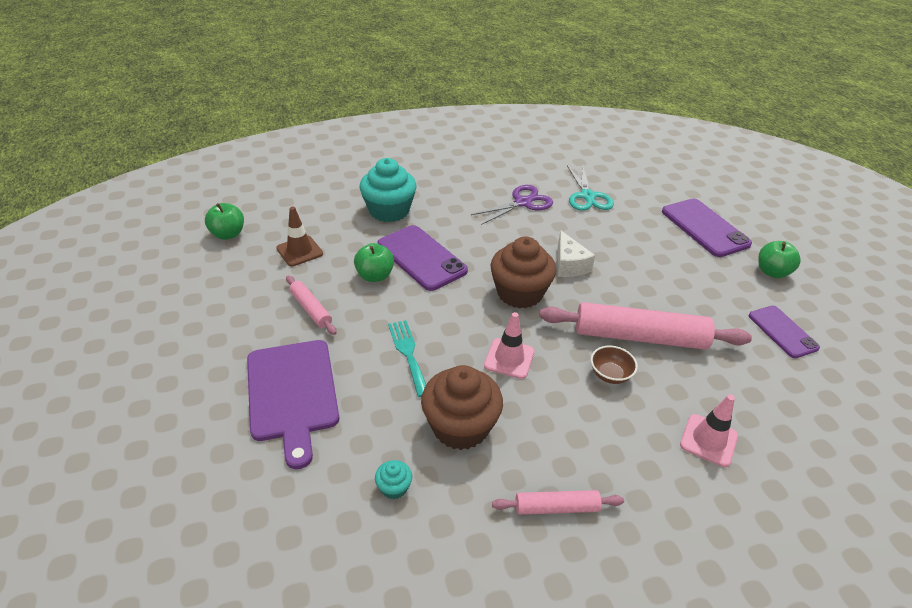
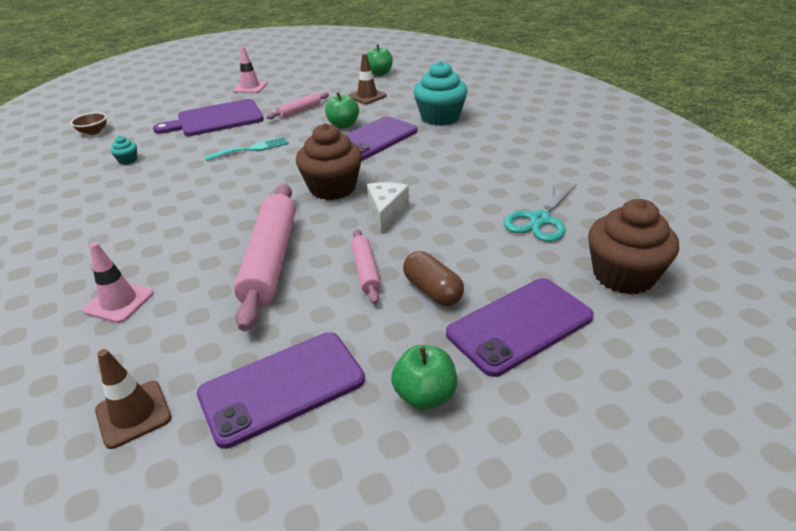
camera: 85 degrees right, 5 degrees down
brown cupcake [421,365,503,450] -> brown cupcake moved to [588,199,679,295]
purple scissors [471,185,553,225] -> none
pink traffic cone [484,312,535,379] -> pink traffic cone moved to [233,46,268,93]
pink rolling pin [492,490,624,515] -> pink rolling pin moved to [351,229,381,304]
white cheese [557,230,595,277] -> white cheese turned 120 degrees clockwise [367,182,409,234]
turquoise scissors [567,165,614,211] -> turquoise scissors turned 45 degrees counterclockwise [504,181,576,242]
brown bowl [591,346,638,384] -> brown bowl moved to [71,112,107,135]
purple phone [748,306,820,358] -> purple phone [197,332,365,449], size x1.57
none -> brown traffic cone [95,349,172,449]
none -> brown capsule [403,251,464,306]

